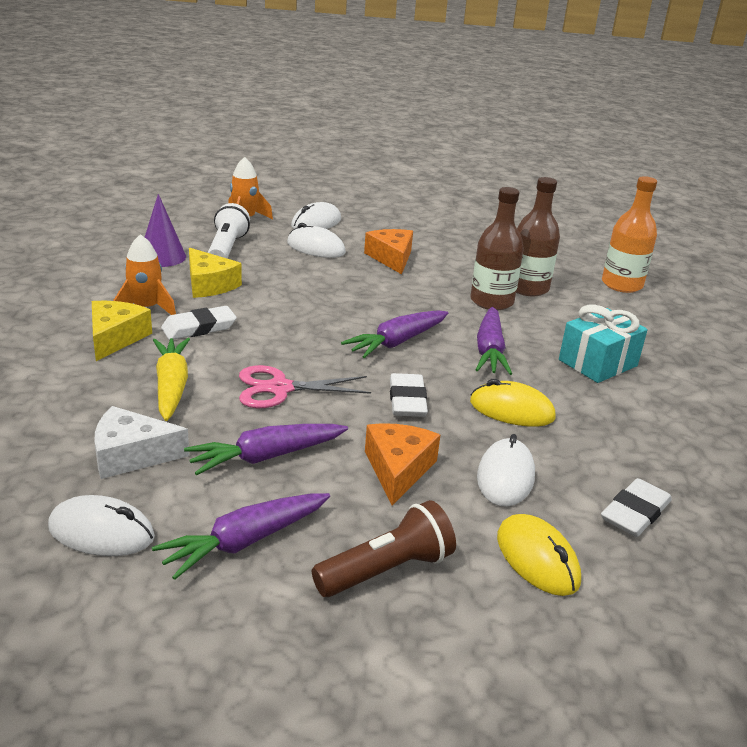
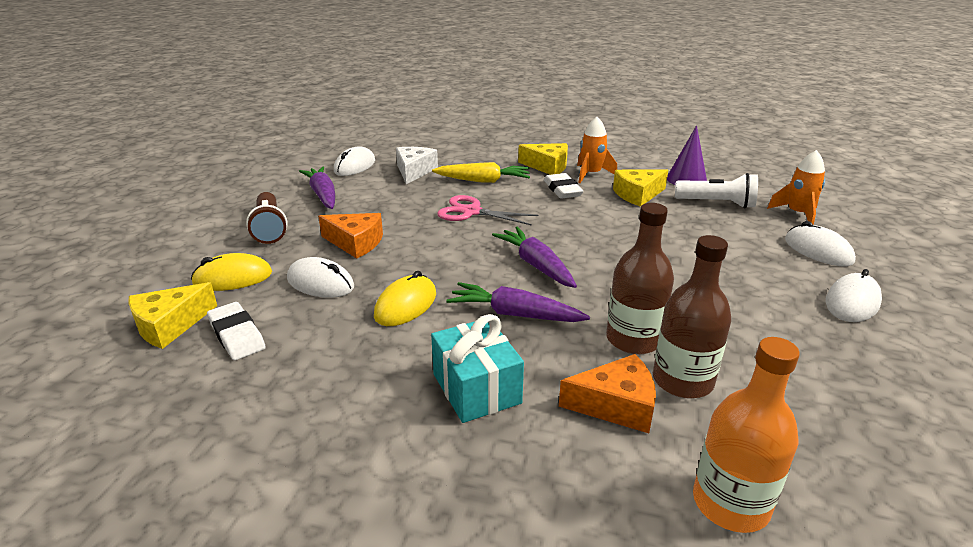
camera: 105 degrees right, 0 degrees up
purple carrot [184,424,348,475] -> none
pink scissors [239,365,371,408] -> pink scissors turned 75 degrees counterclockwise [437,195,539,226]
white mouse [287,223,346,258] -> white mouse moved to [826,269,882,322]
orange cheese [364,229,413,274] -> orange cheese moved to [559,354,656,433]
white eraser [390,373,428,417] -> none
none -> yellow cheese [128,282,217,349]

